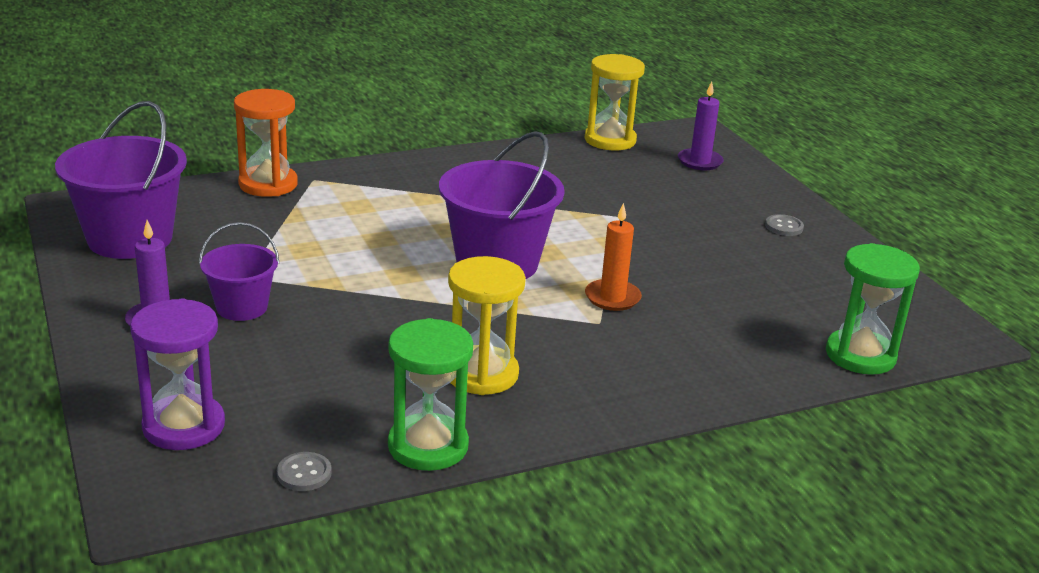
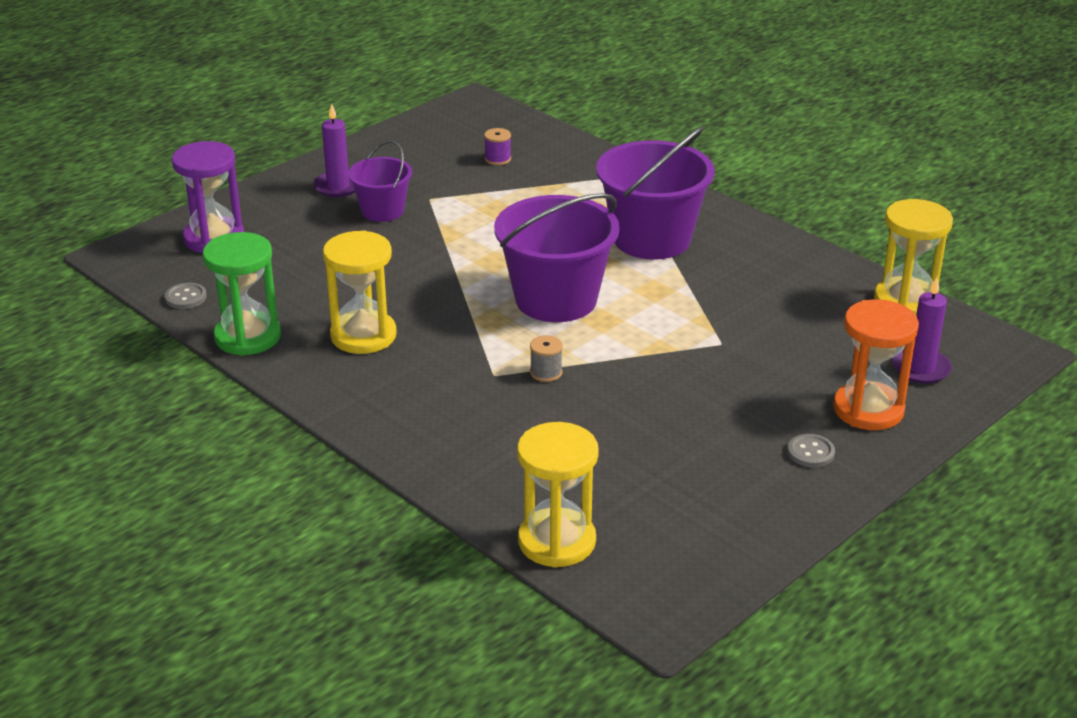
camera: 70 degrees right, 5 degrees up
purple bucket [55,101,187,259] -> purple bucket moved to [596,126,715,260]
orange hourglass [234,89,298,197] -> orange hourglass moved to [833,299,919,430]
orange candle [585,203,642,311] -> grey spool [530,335,563,382]
green hourglass [826,243,920,375] -> yellow hourglass [517,422,599,568]
none -> purple spool [484,128,511,165]

